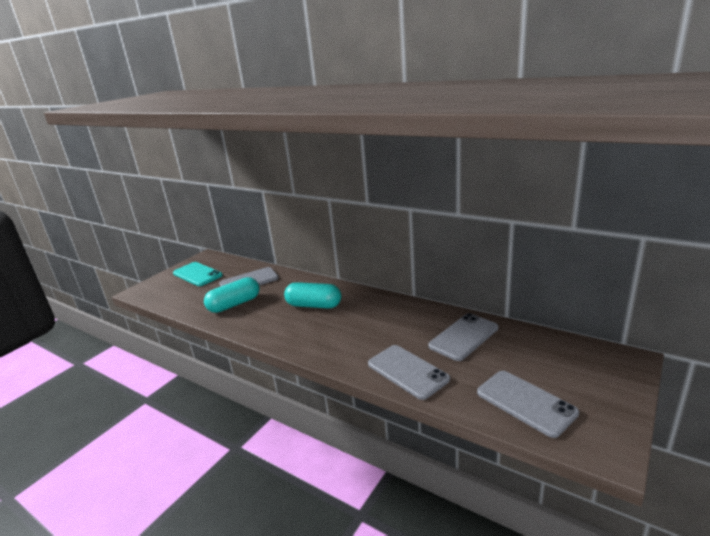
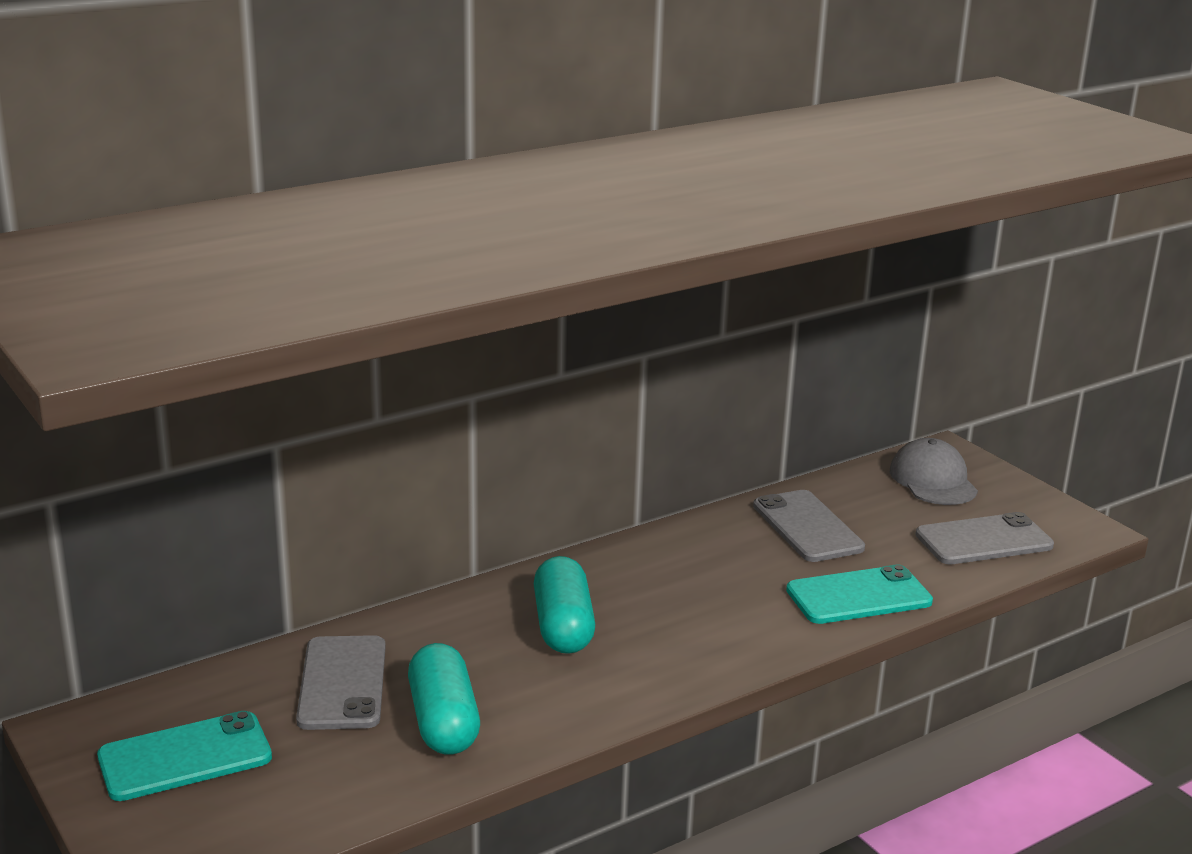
camera: 70 degrees left, 0 degrees up
turquoise capsule [284,282,342,308] -> turquoise capsule turned 45 degrees counterclockwise [534,556,595,654]
grey phone [368,345,450,400] -> turquoise phone [786,564,933,624]
none -> grey cap [890,438,978,505]

